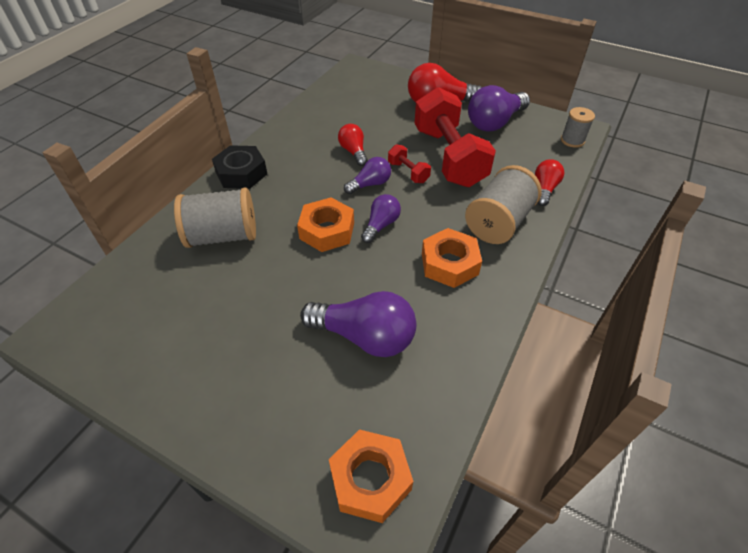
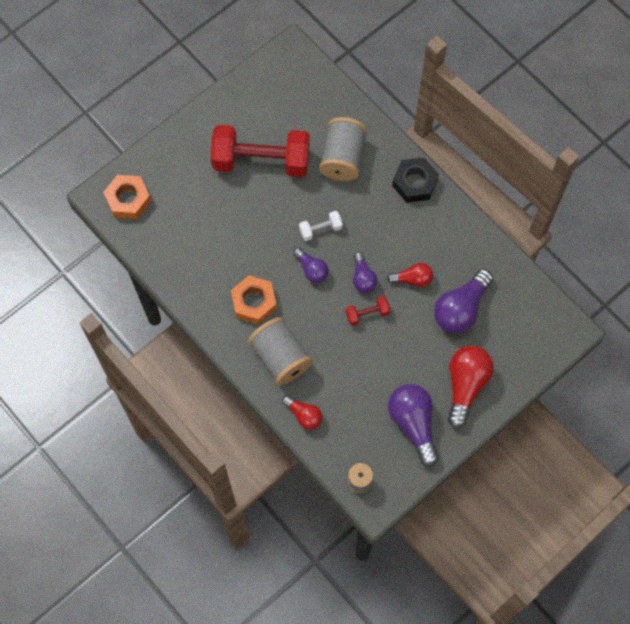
camera: 110 degrees right, 20 degrees up
orange nut [297,197,354,252] -> white dumbbell [299,211,343,241]
purple light bulb [300,291,416,357] -> purple light bulb moved to [434,269,493,334]
red dumbbell [414,87,496,187] -> red dumbbell moved to [211,125,310,177]

